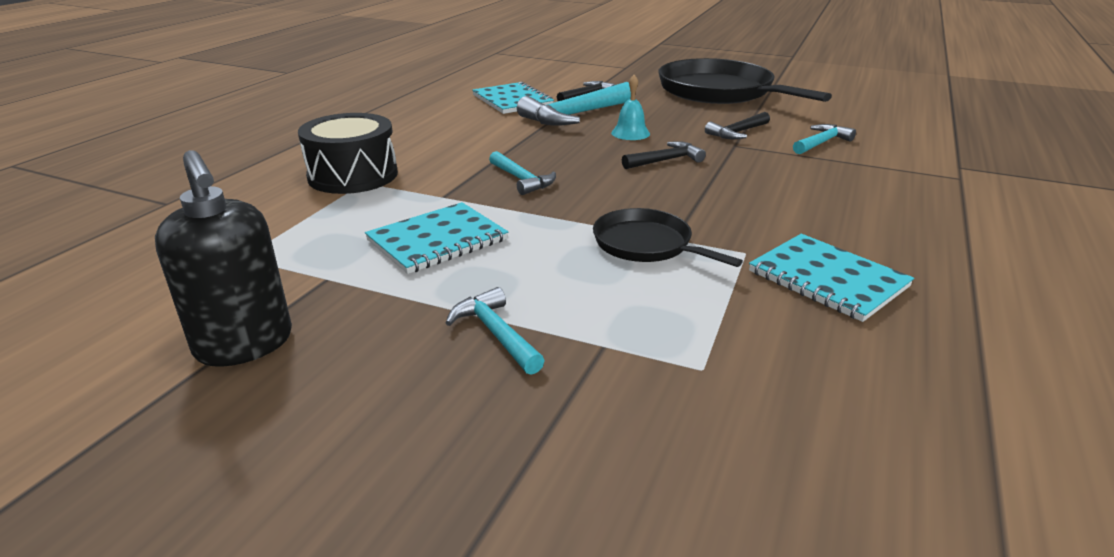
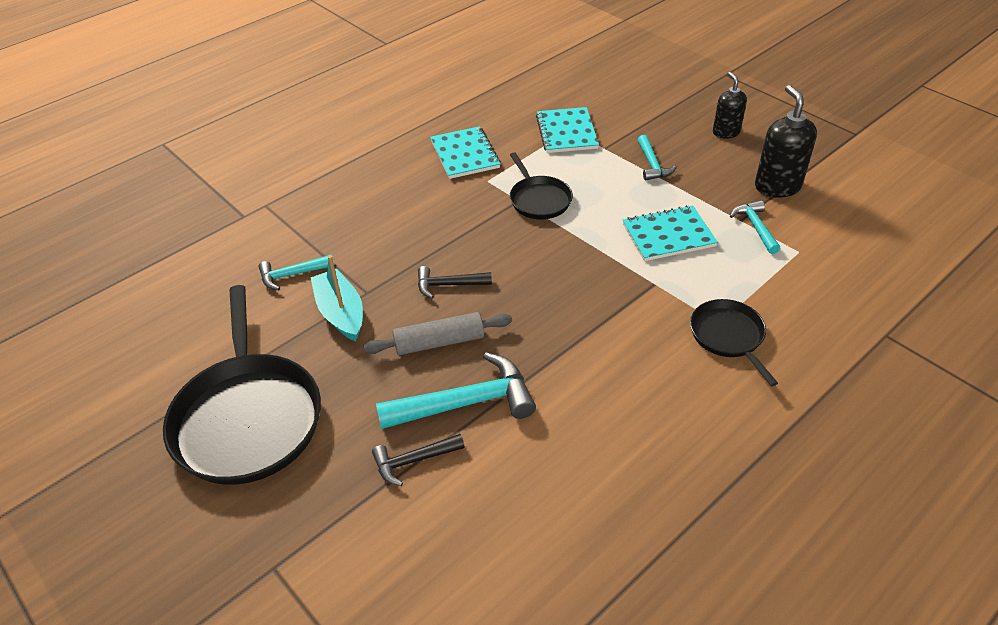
camera: 155 degrees left, 15 degrees up
black drum [298,113,398,194] -> black pan [690,299,778,386]
turquoise notebook [472,82,554,114] -> turquoise notebook moved to [536,107,599,153]
turquoise hammer [489,151,556,195] -> turquoise hammer moved to [730,200,780,254]
turquoise bell [611,75,650,140] -> grey rolling pin [363,312,512,355]
black hammer [705,112,770,139] -> turquoise boat [311,256,363,341]
none -> black soap dispenser [713,72,747,139]

